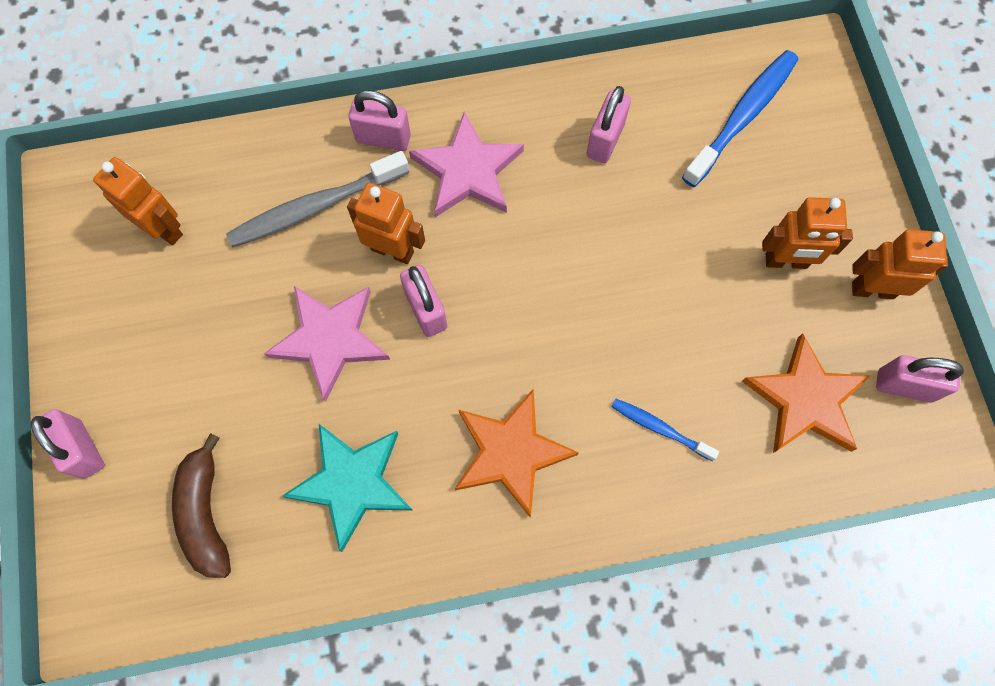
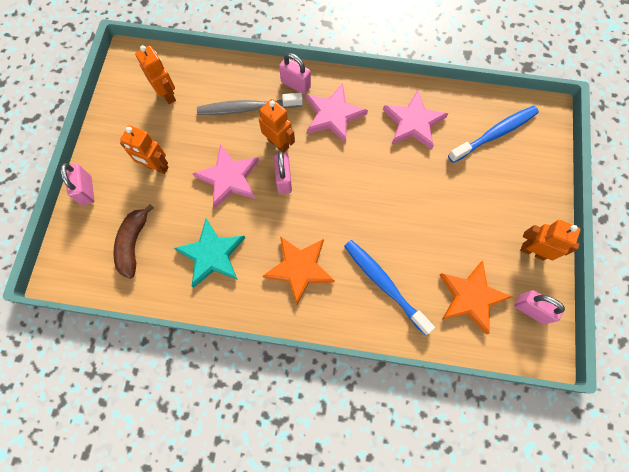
camera: 20 degrees right, 0 degrees up
pink padlock [587,86,631,164] -> pink star [383,90,449,150]
blue toothbrush [611,399,719,461] -> blue toothbrush [344,240,435,335], size x1.83
orange robot [762,197,853,269] -> orange robot moved to [120,125,169,174]

